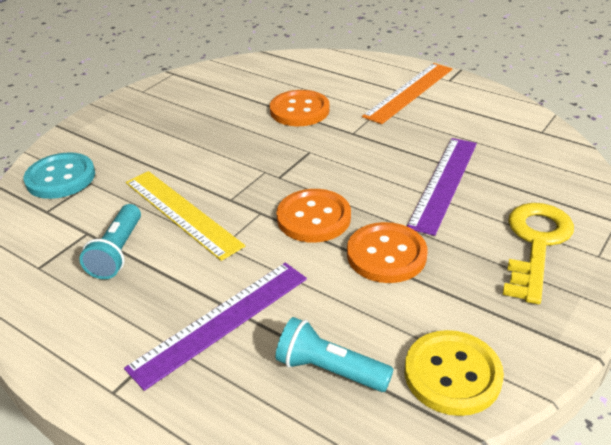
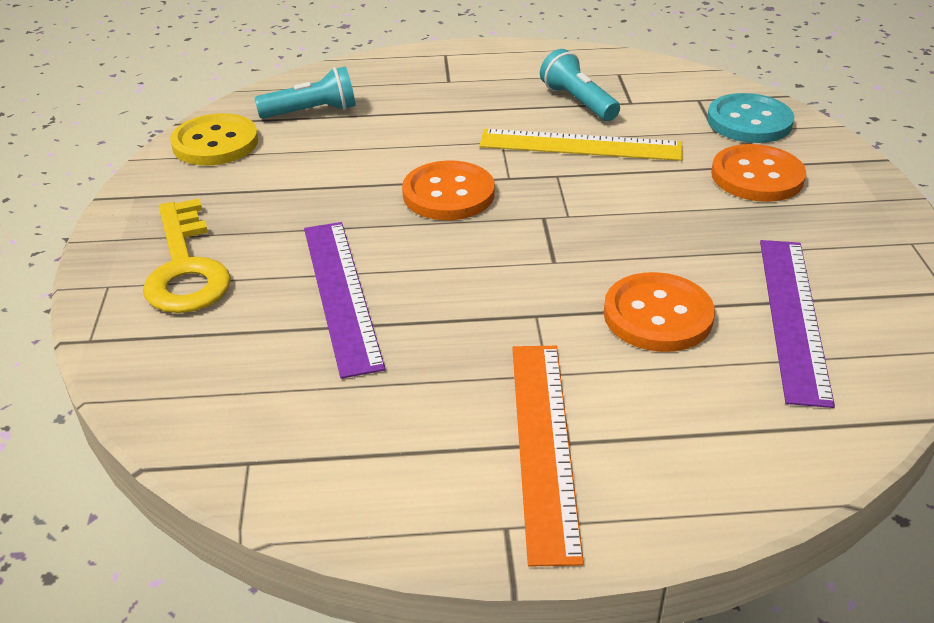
camera: 140 degrees right, 0 degrees up
purple ruler [124,263,307,391] -> purple ruler moved to [760,240,835,408]
orange button [347,222,427,283] -> orange button moved to [711,144,806,202]

